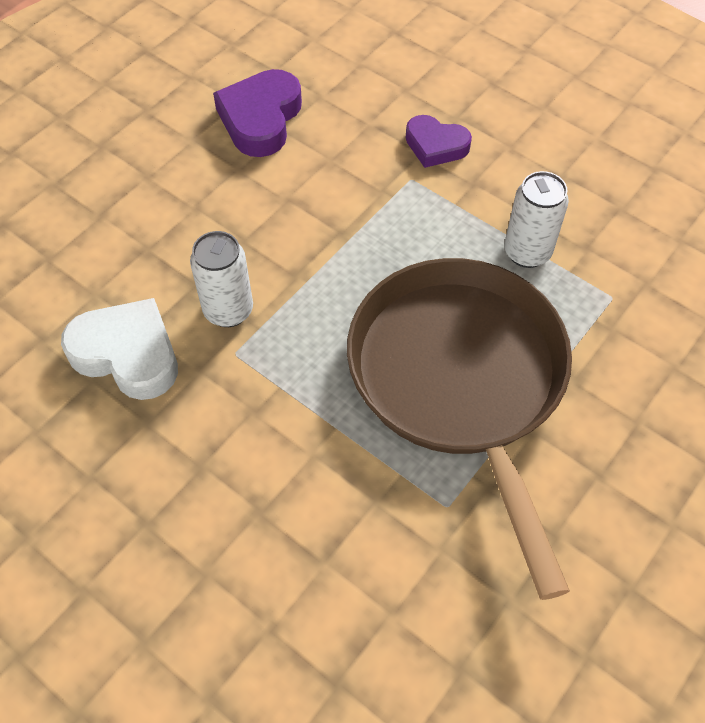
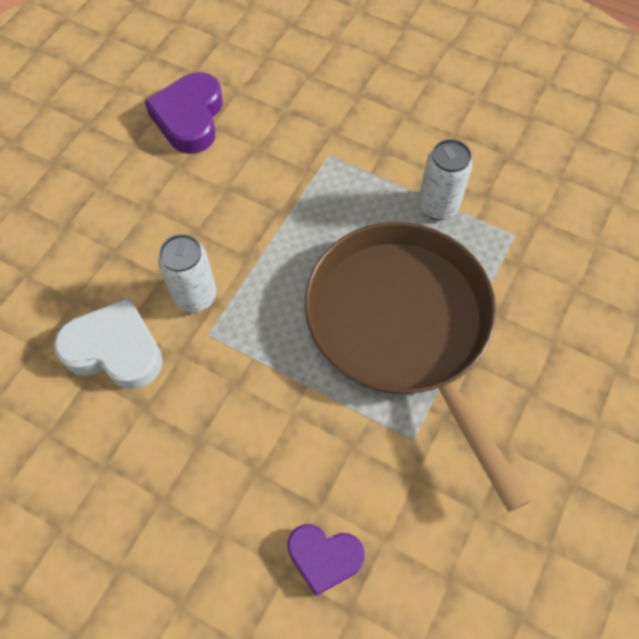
camera: 10 degrees left, 5 degrees up
purple heart [406,115,472,168] -> purple heart moved to [287,524,365,596]

